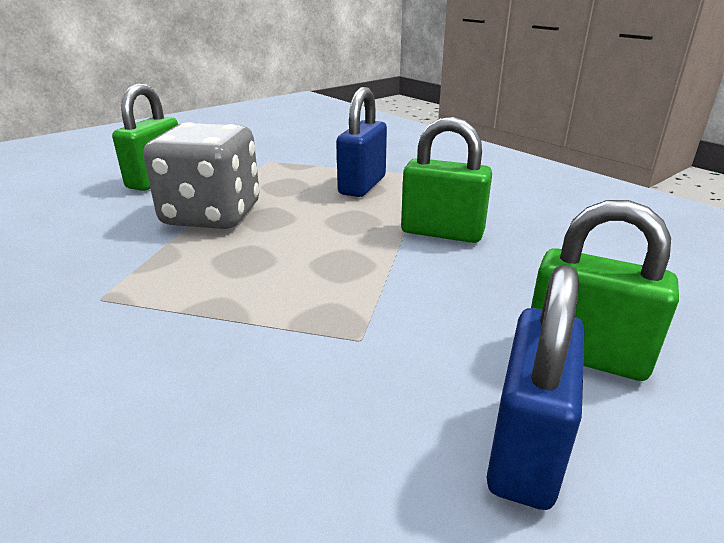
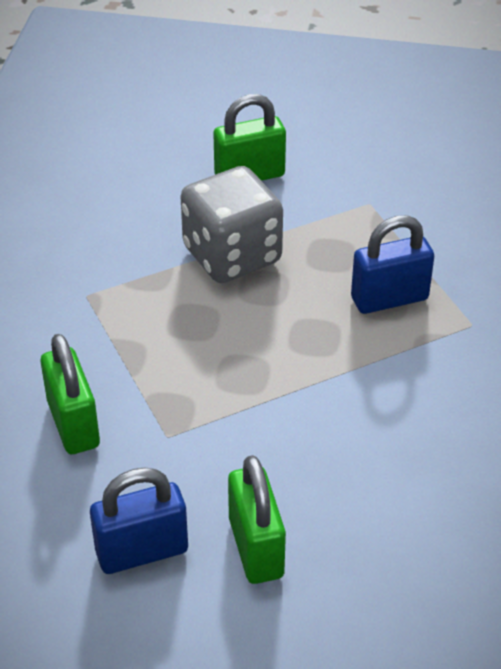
camera: 50 degrees right, 15 degrees up
green padlock [401,117,492,243] -> green padlock moved to [41,334,100,454]

